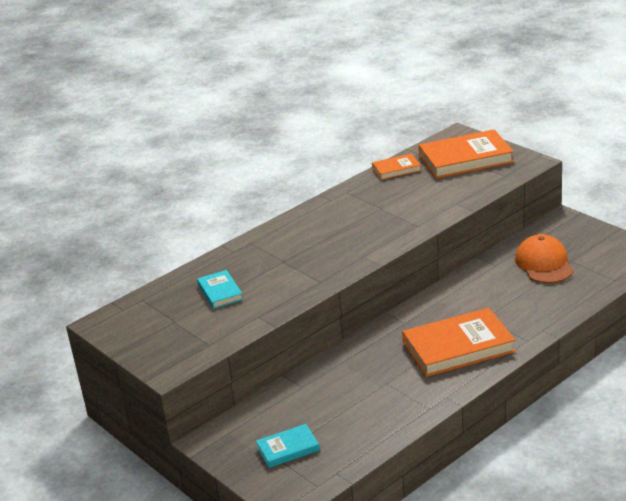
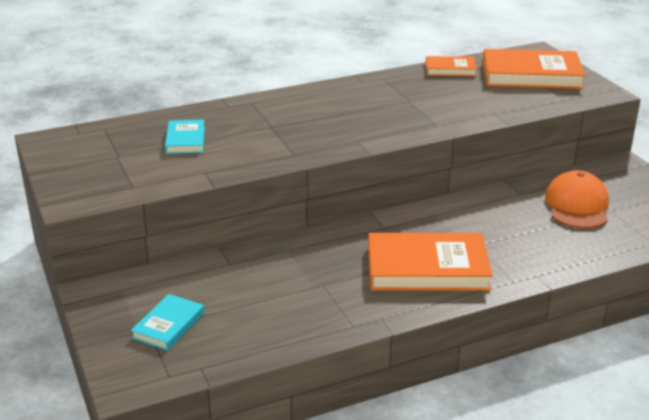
camera: 15 degrees right, 0 degrees up
turquoise book [256,424,320,468] -> turquoise book turned 60 degrees counterclockwise [131,294,204,351]

